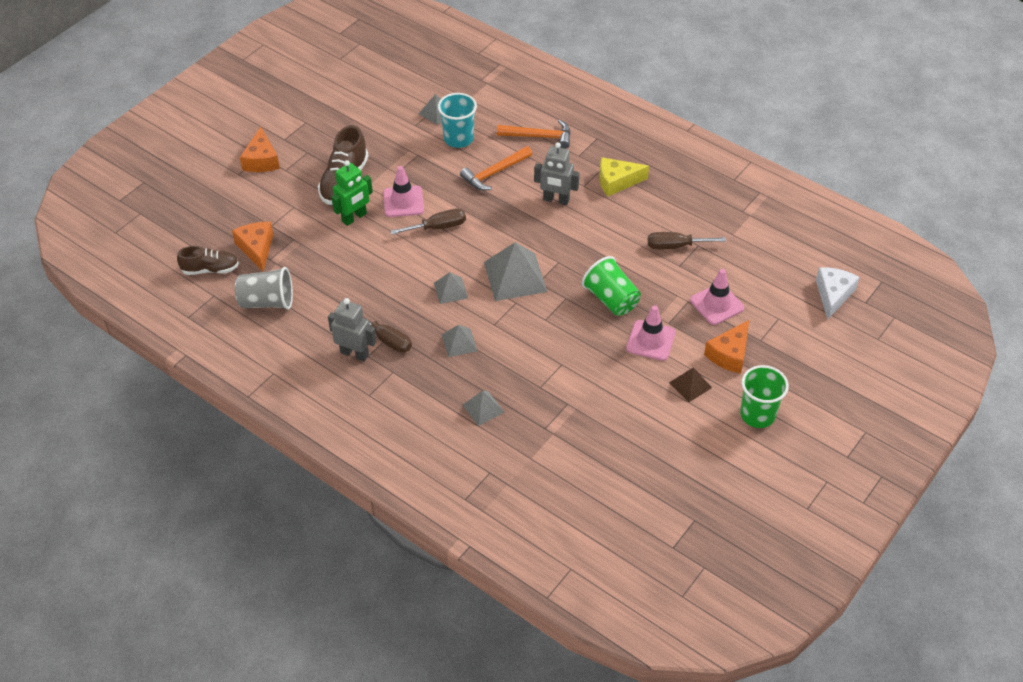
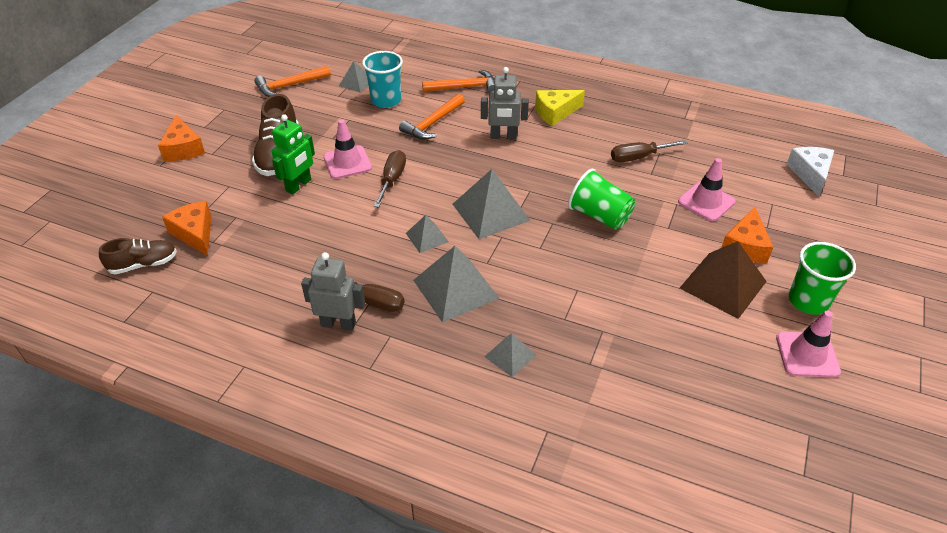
camera: 15 degrees left, 5 degrees down
grey cup [235,267,293,310] -> none
brown screwdriver [390,208,466,235] -> brown screwdriver turned 45 degrees counterclockwise [374,150,406,208]
grey pyramid [442,325,477,357] -> grey pyramid [413,246,499,323], size x1.85
pink traffic cone [626,305,676,361] -> pink traffic cone moved to [776,310,841,378]
brown pyramid [669,367,712,402] -> brown pyramid [680,241,767,319], size x1.85
none -> orange hammer [254,66,331,97]

